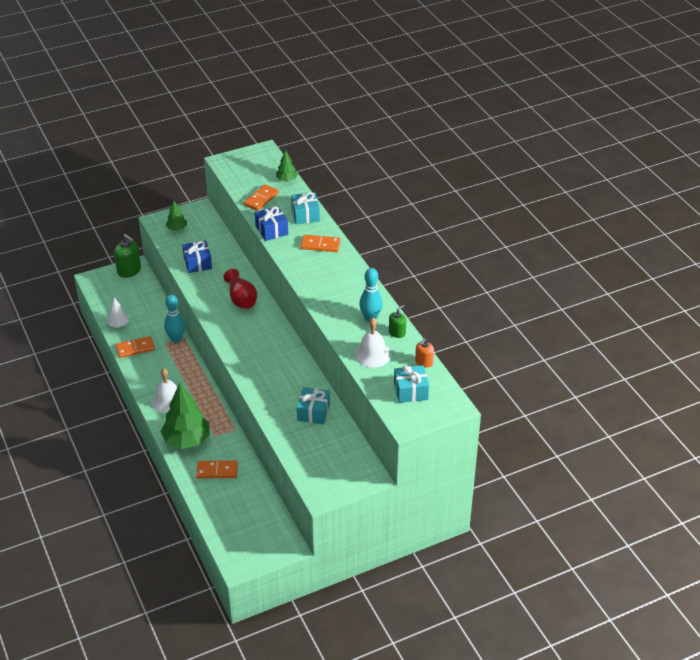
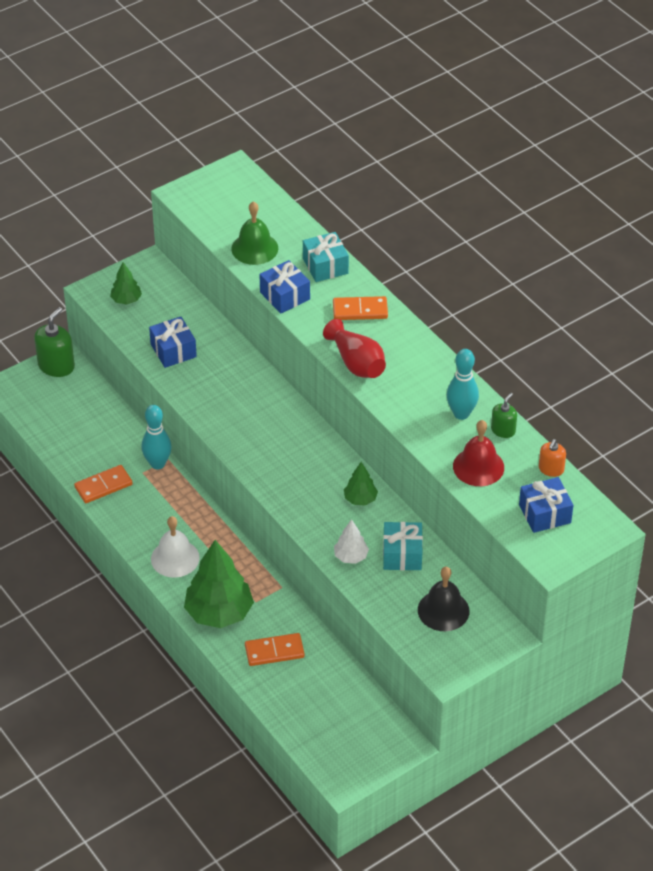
camera: 10 degrees left, 5 degrees up
white tree [107,298,129,328] -> white tree moved to [334,519,369,564]
green soap dispenser [114,234,141,278] -> green soap dispenser turned 90 degrees counterclockwise [34,307,75,377]
red vase [224,269,257,309] -> red vase moved to [323,319,386,378]
orange domino [244,184,279,211] -> green bell [231,201,278,265]
green tree [276,150,298,182] -> green tree moved to [344,462,378,506]
white bell [354,318,391,367] -> red bell [453,420,504,486]
turquoise gift [394,365,429,403] -> blue gift [519,477,573,533]
none -> black bell [418,567,470,631]

